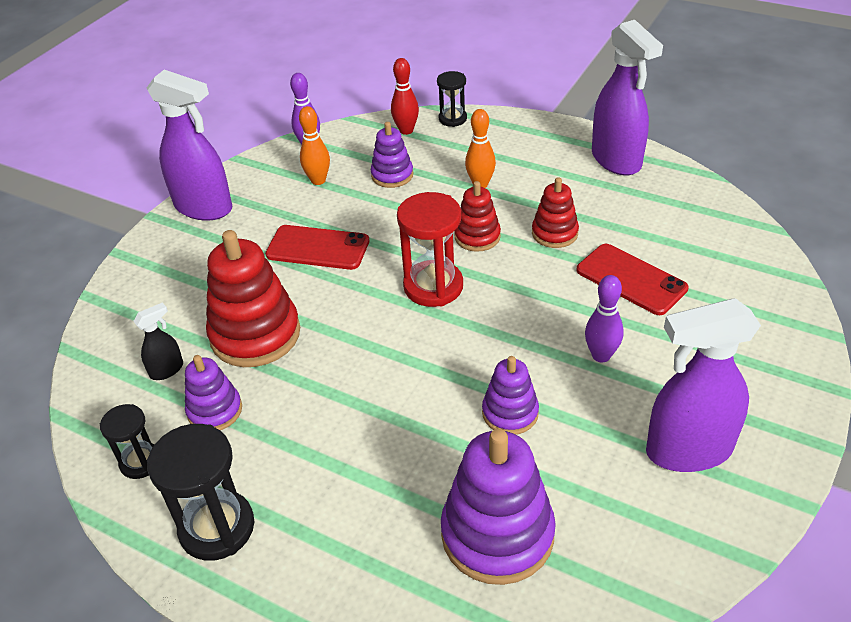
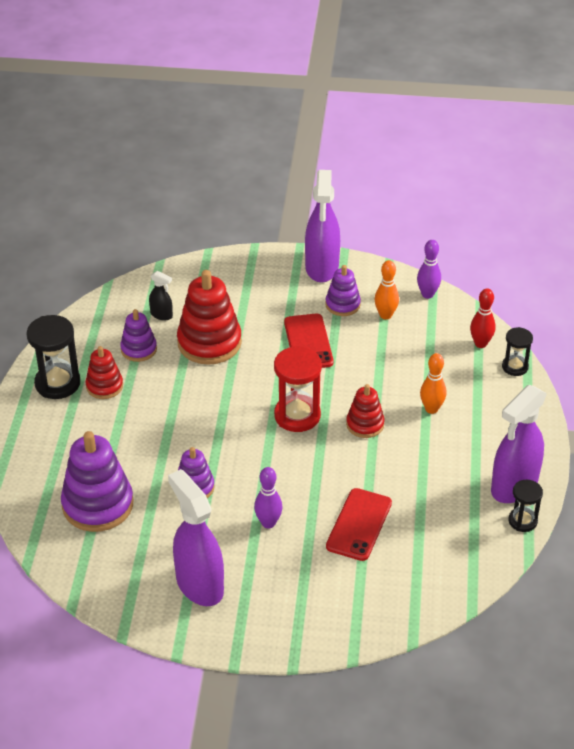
camera: 65 degrees right, 0 degrees up
black hourglass [100,404,155,479] -> black hourglass moved to [508,480,543,532]
purple stacking toy [371,122,413,188] -> purple stacking toy moved to [325,265,361,316]
red stacking toy [532,177,579,248] -> red stacking toy moved to [86,346,123,399]

